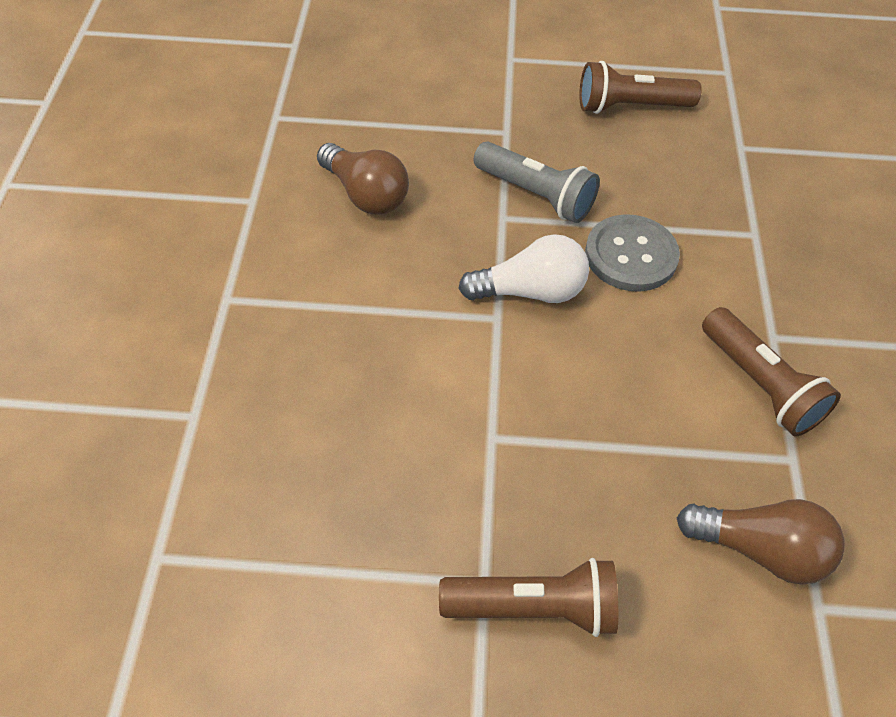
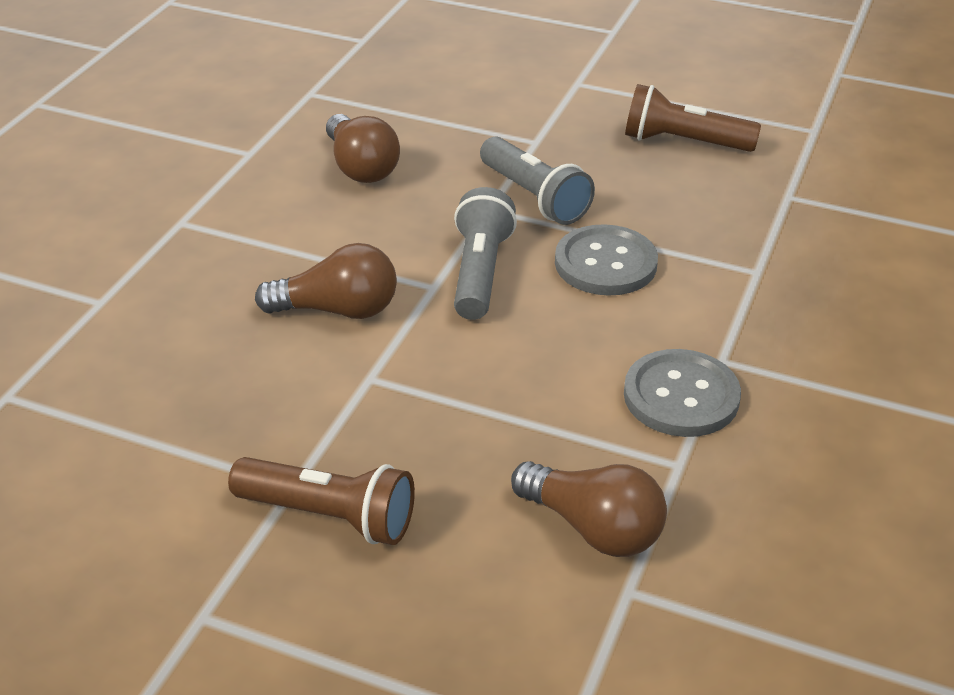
camera: 20 degrees right, 15 degrees down
white light bulb [458,234,589,303] -> grey flashlight [454,187,517,320]
brown flashlight [702,307,841,437] -> grey button [624,349,741,437]
none -> brown light bulb [255,243,397,319]

